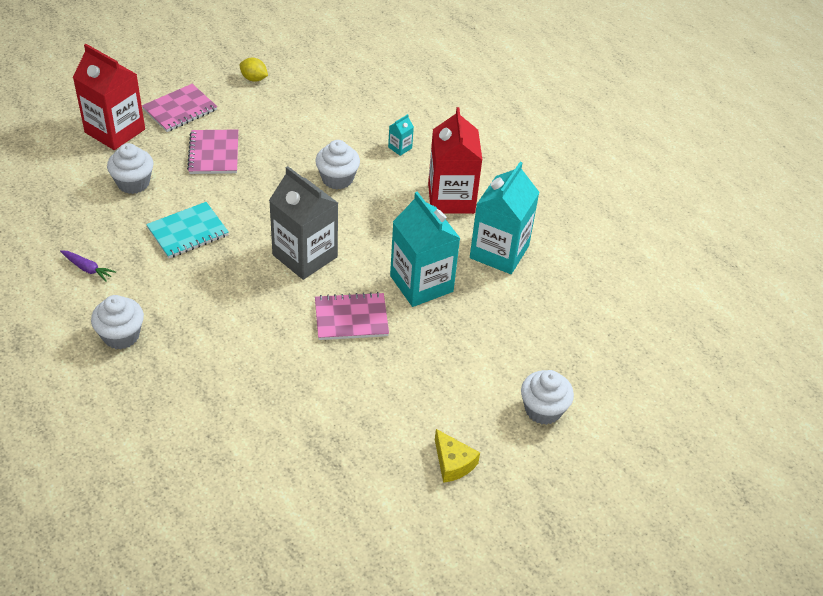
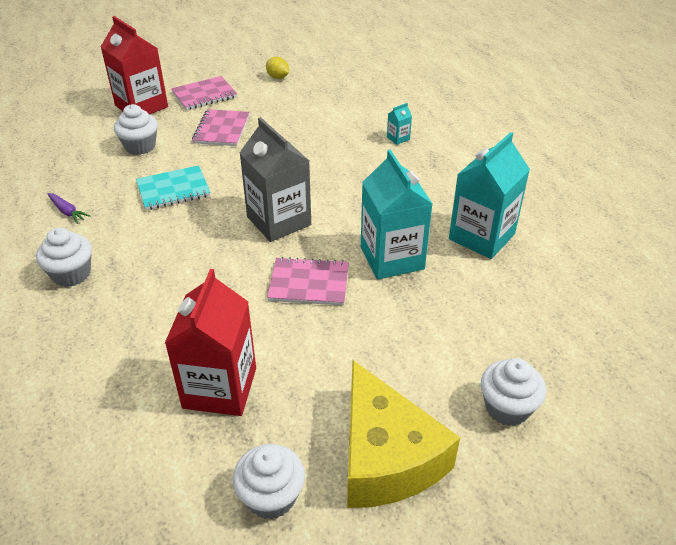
camera: 15 degrees right, 5 degrees down
white cupcake [315,140,360,190] -> white cupcake moved to [233,444,305,519]
red carton [428,107,482,214] -> red carton moved to [165,269,256,416]
yellow cheese [435,429,480,483] -> yellow cheese [347,360,460,508], size x2.19

